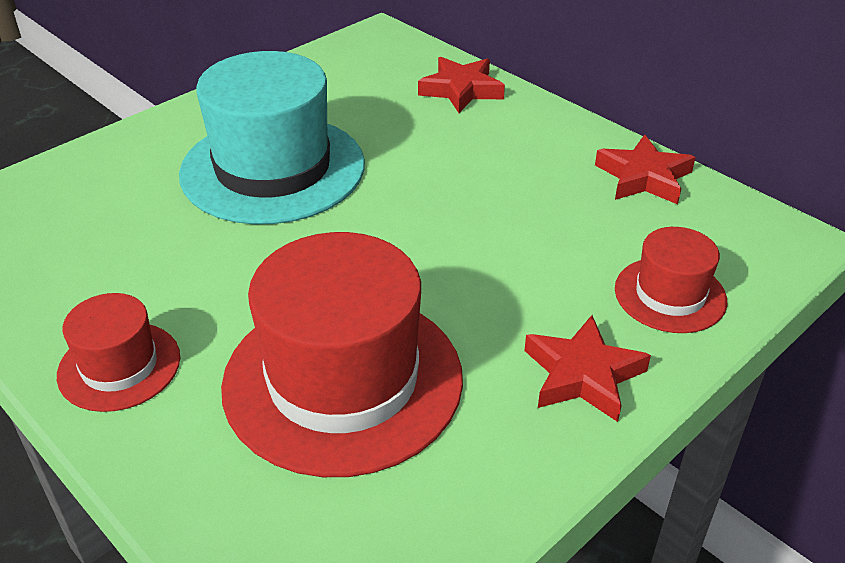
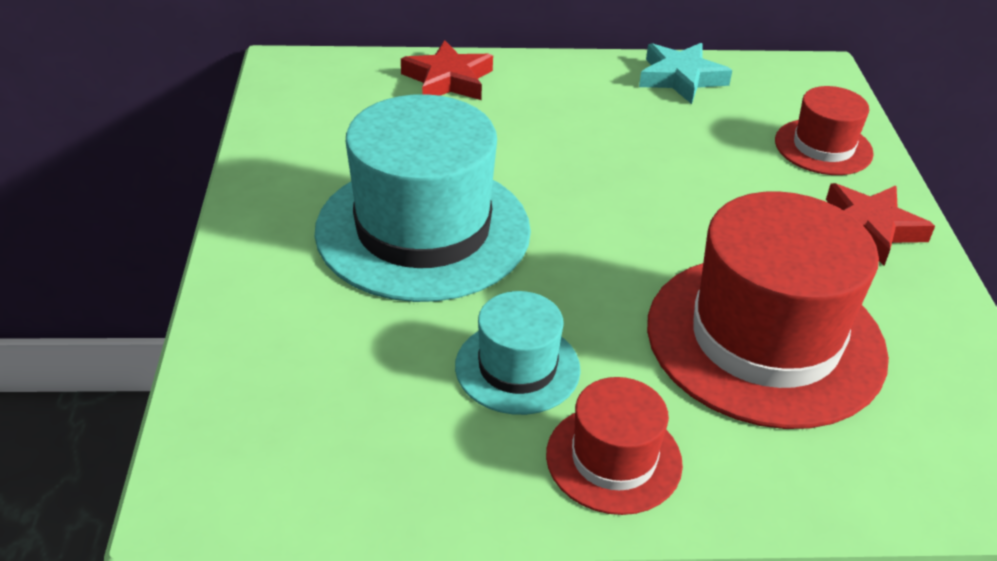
camera: 50 degrees left, 0 degrees up
red star [595,135,696,204] -> turquoise star [639,43,732,104]
none -> turquoise hat [455,291,581,415]

